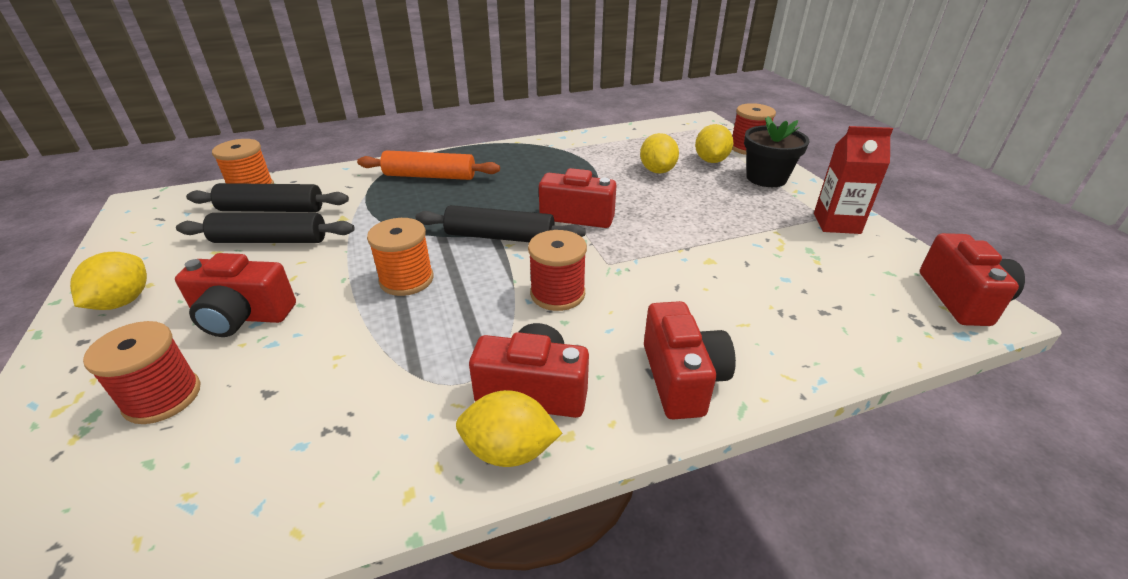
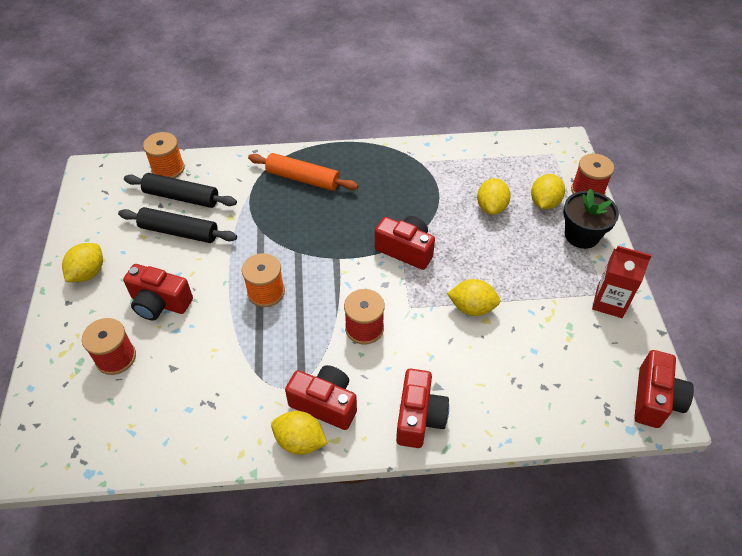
camera: 15 degrees right, 15 degrees up
black rolling pin [416,205,586,242] -> none
none -> yellow lemon [447,279,501,316]

